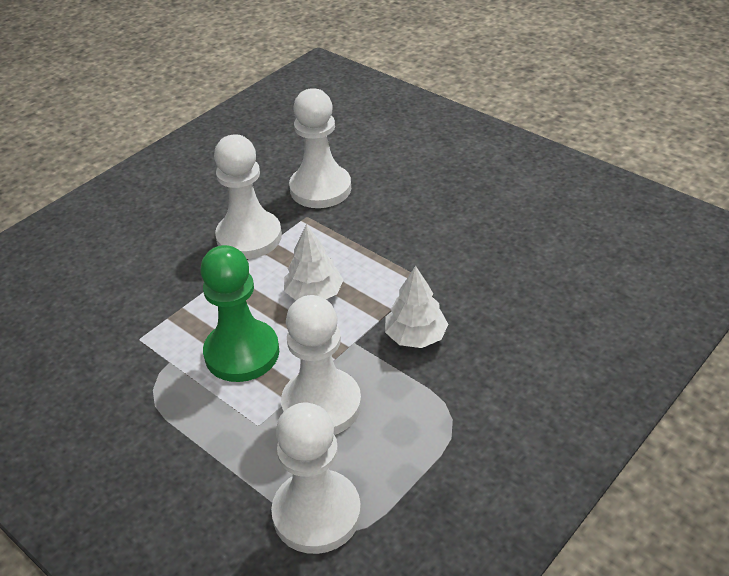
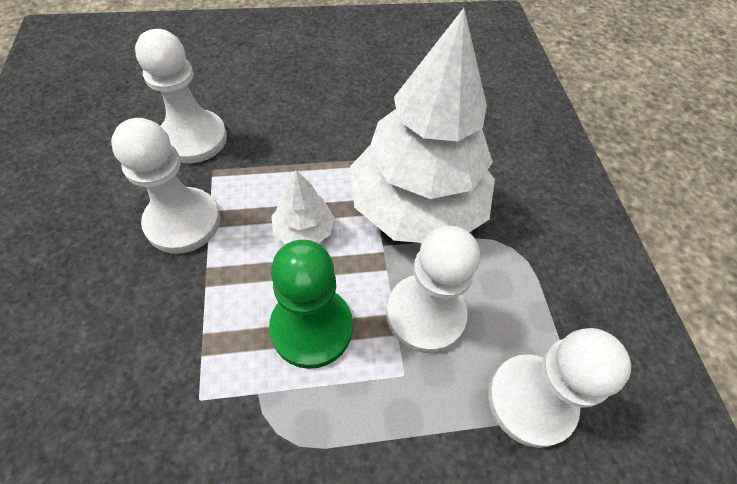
camera: 55 degrees left, 15 degrees up
white tree [385,266,448,348] -> white tree [350,8,495,243], size x2.35

